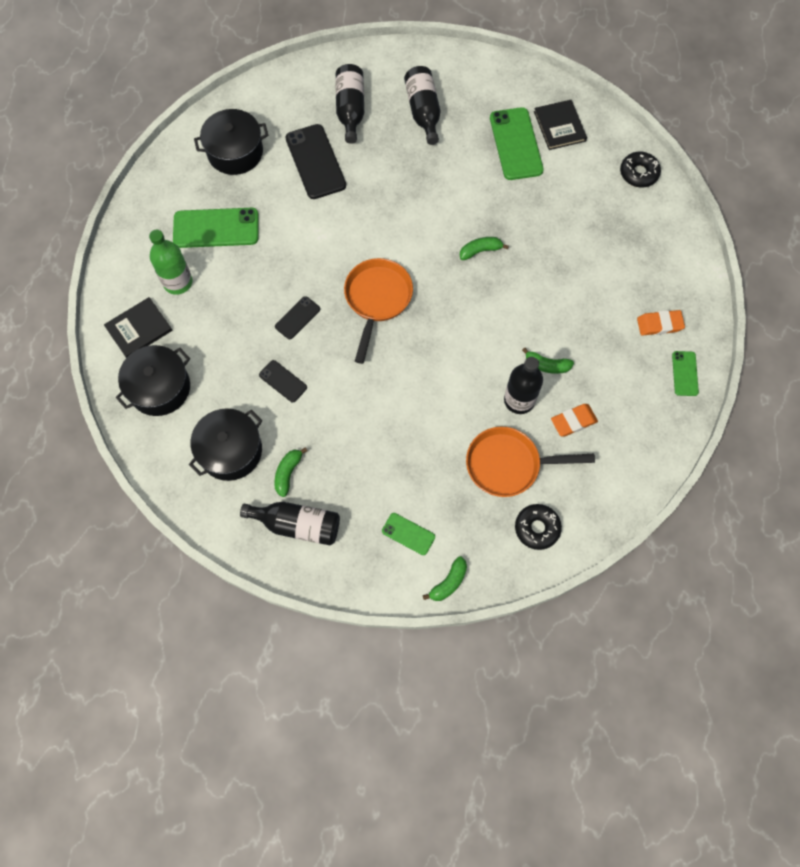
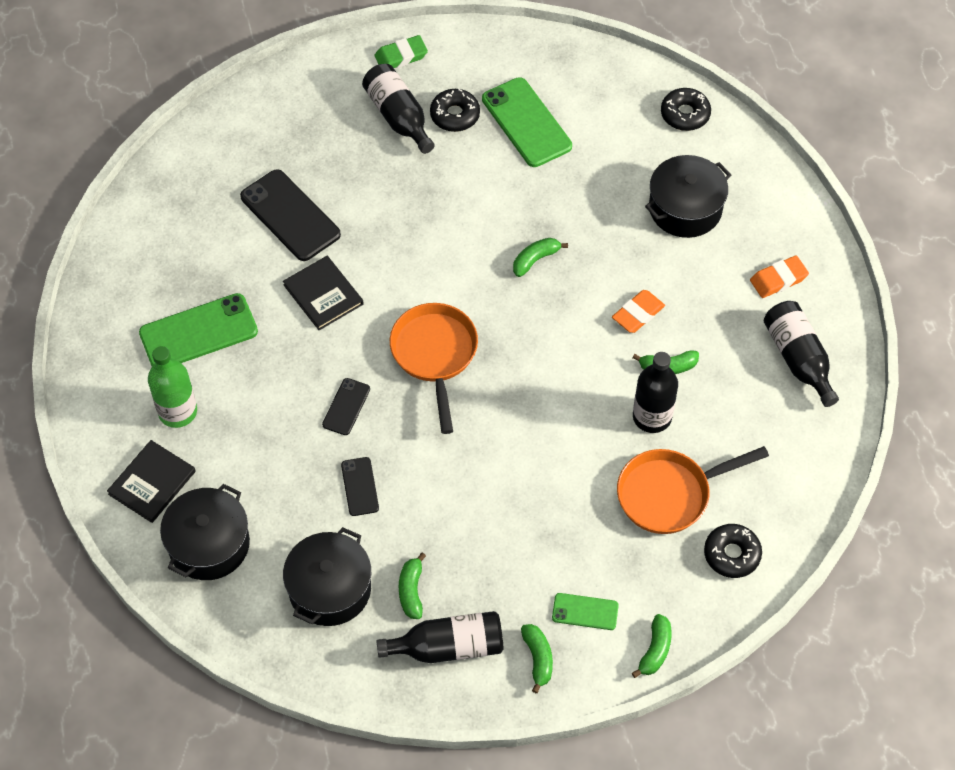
camera: 20 degrees left, 10 degrees down
black pot [194,109,269,175] -> black pot moved to [645,155,731,238]
black phone [259,360,307,402] -> black phone turned 60 degrees clockwise [341,457,379,516]
black bottle [335,64,364,144] -> black bottle moved to [764,301,839,407]
black book [534,100,587,150] -> black book moved to [283,256,364,330]
orange eraser [551,404,598,436] -> orange eraser moved to [612,290,665,333]
green phone [672,351,699,396] -> none
none -> green eraser [374,35,428,68]
none -> black donut [430,89,480,132]
none -> green banana [521,624,553,693]

